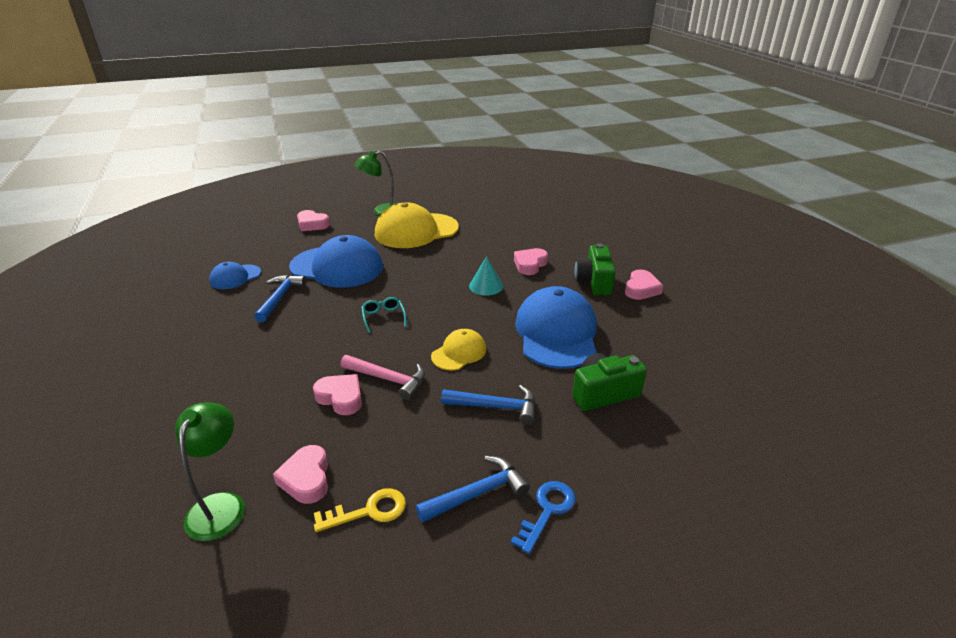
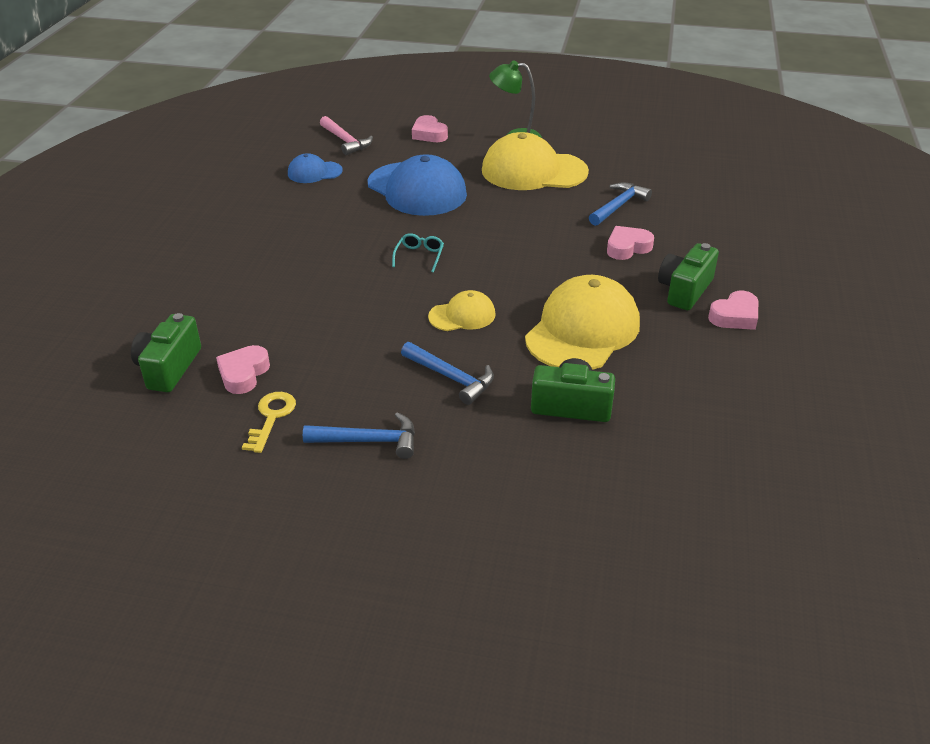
camera: 30 degrees right, 5 degrees up
green lamp [175,403,245,541] -> green camera [131,313,201,392]
blue hammer [254,275,306,322] -> blue hammer moved to [589,182,652,226]
pink heart [313,374,362,415] -> none
yellow key [314,488,406,532] -> yellow key turned 90 degrees counterclockwise [242,392,296,453]
pink hammer [341,355,425,400] -> pink hammer moved to [320,116,373,155]
turquoise cone [469,256,503,296] -> none
blue key [511,481,576,554] -> none
blue cap [515,286,597,369] -> yellow cap [525,275,640,370]

